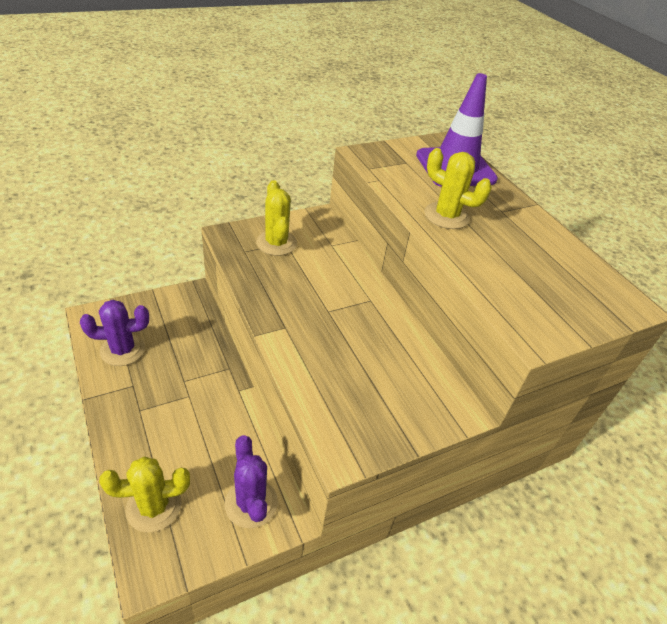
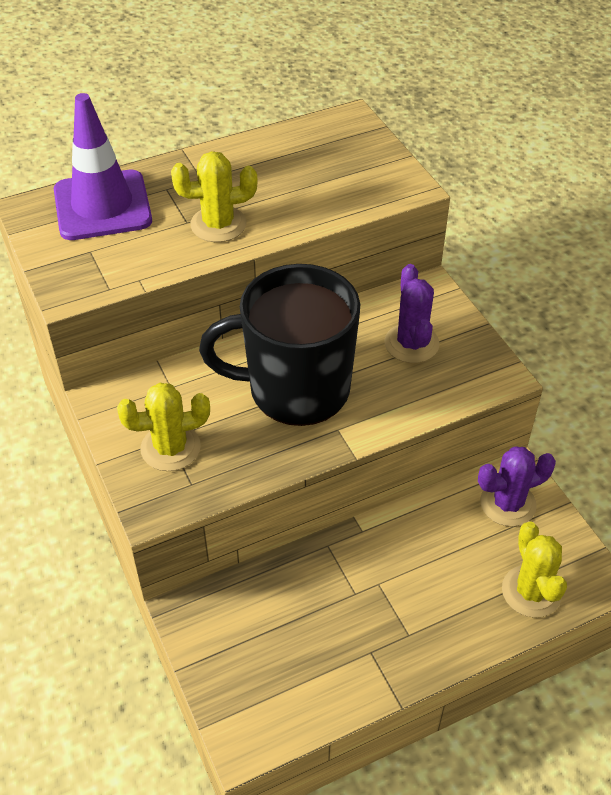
camera: 85 degrees left, 5 degrees up
purple cactus [80,300,149,366] -> purple cactus moved to [384,264,440,363]
yellow cactus [424,148,492,229] -> yellow cactus turned 45 degrees clockwise [171,151,258,242]
none -> black mug [199,264,360,426]

